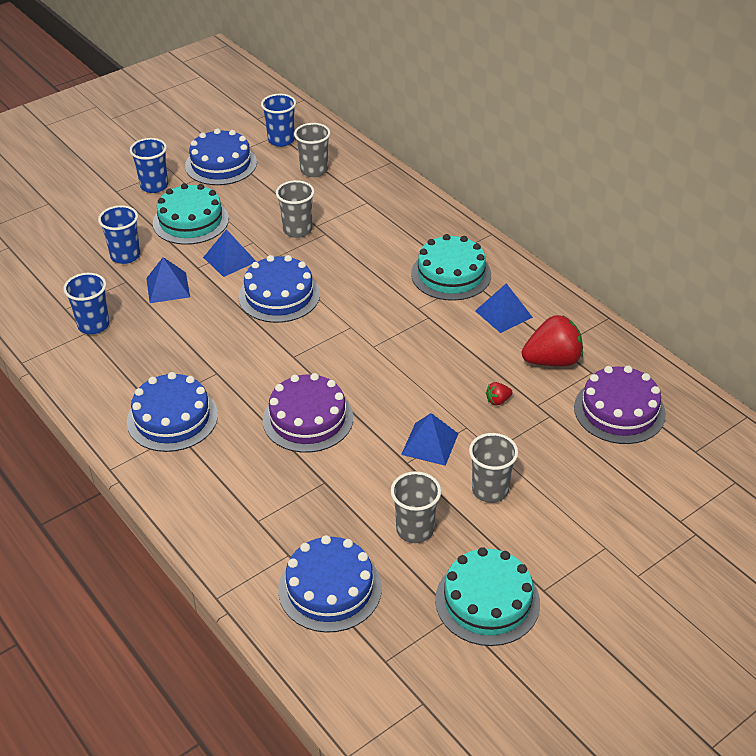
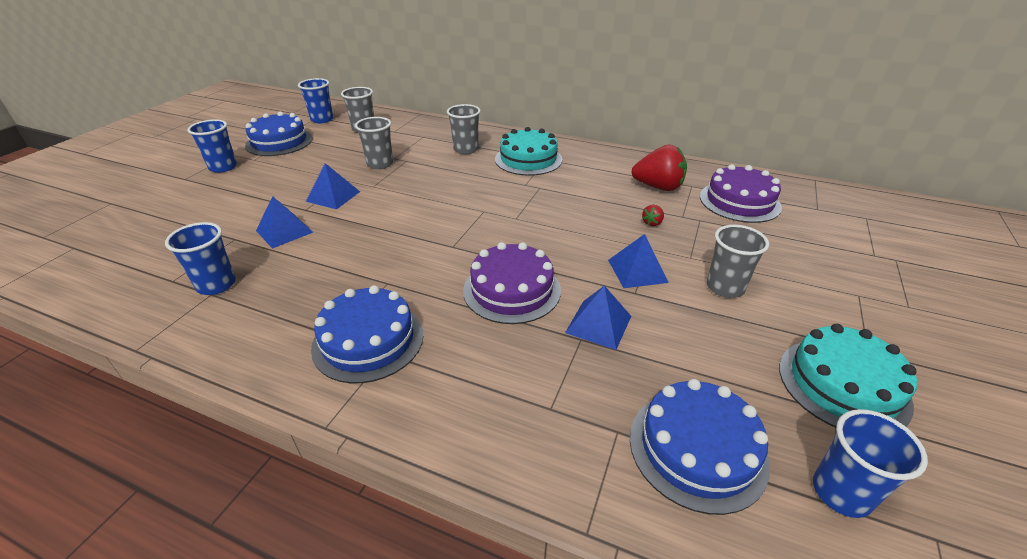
camera: 30 degrees left, 5 degrees down
blue cup [98,205,140,264] -> blue cup moved to [813,409,928,518]
turquoise cake [153,183,229,245] -> none
blue cake [239,255,320,323] -> none
grey cup [391,471,441,543] -> grey cup moved to [447,104,481,155]
blue pyramid [475,283,533,333] -> blue pyramid moved to [565,285,631,350]
red strawberry [522,315,583,366] -> red strawberry turned 60 degrees clockwise [631,144,687,191]

